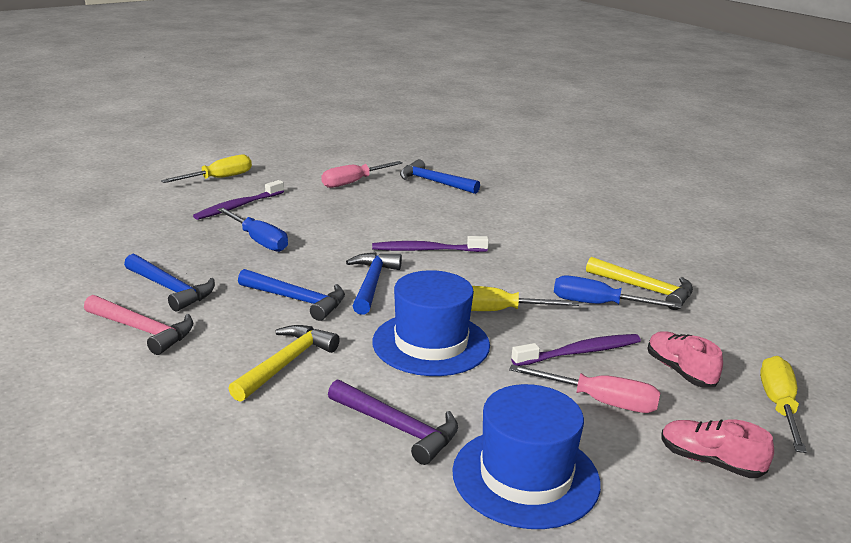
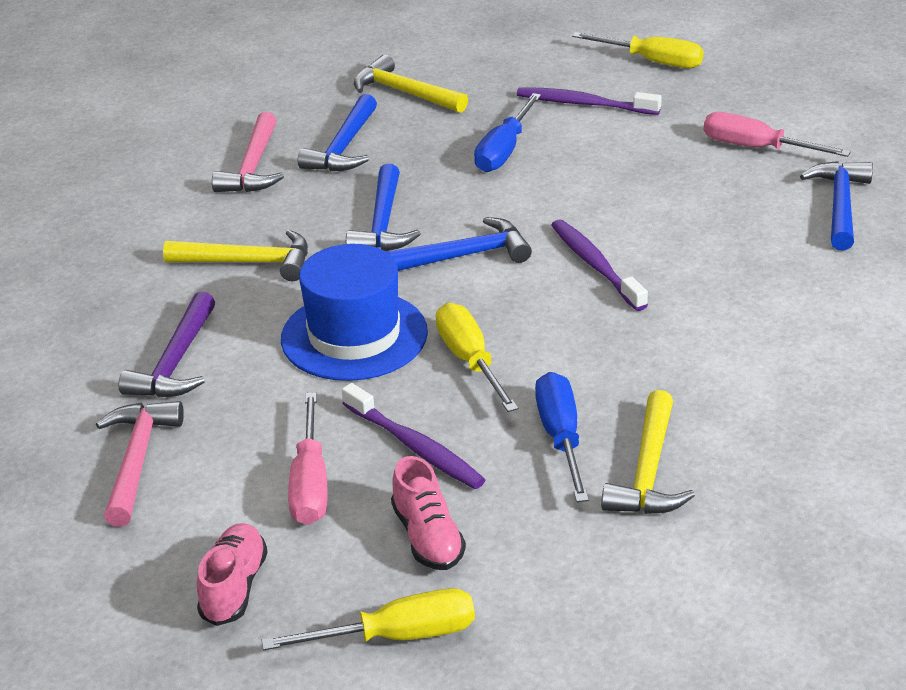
camera: 70 degrees right, 10 degrees up
blue hat [452,384,601,529] -> pink hammer [96,401,184,527]
pink shoe [648,331,723,387] -> pink shoe turned 120 degrees clockwise [391,456,466,570]
none -> yellow hammer [354,54,468,113]

